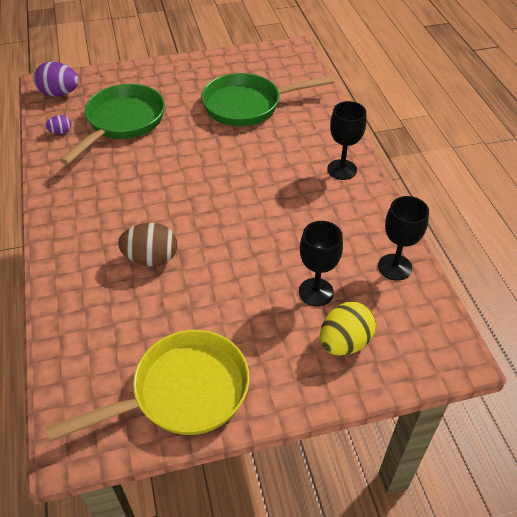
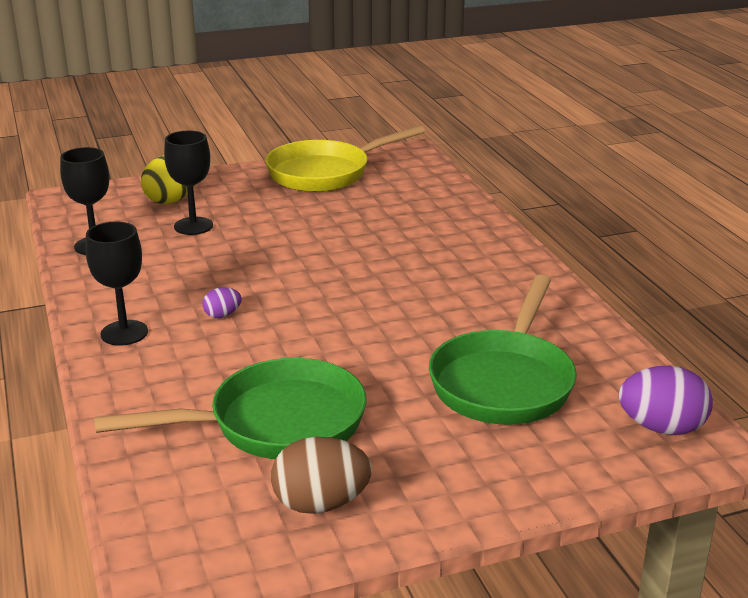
camera: 175 degrees right, 20 degrees down
purple egg [46,115,71,134] -> purple egg moved to [202,287,242,318]
brown egg [118,223,177,266] -> brown egg moved to [271,437,372,514]

